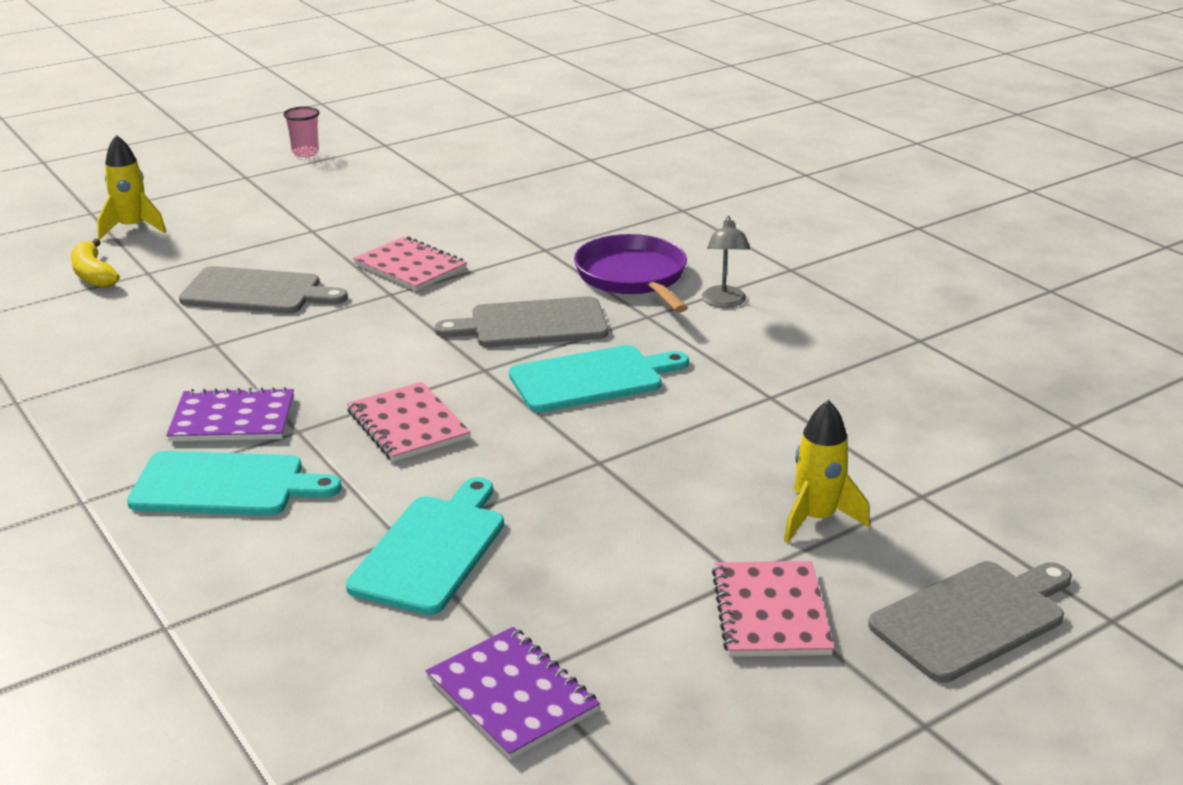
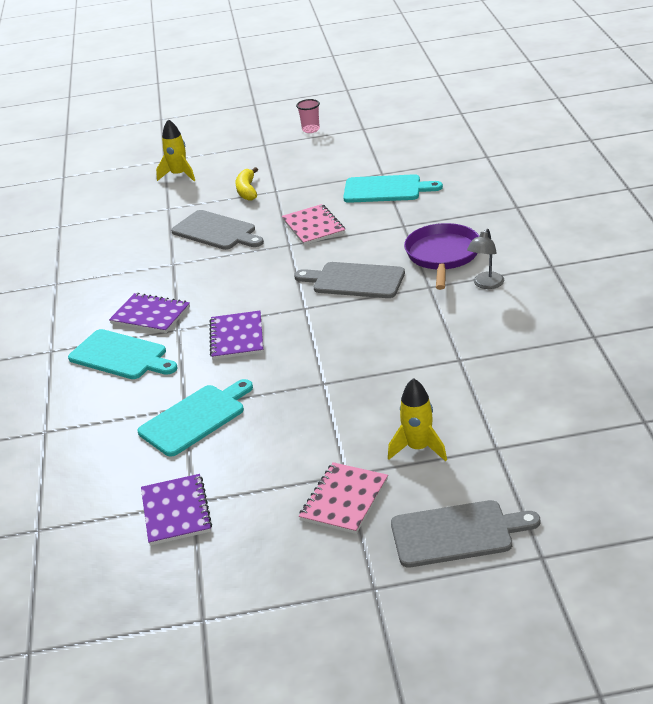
camera: 30 degrees right, 5 degrees up
yellow banana [71,238,120,288] -> yellow banana moved to [236,167,258,201]
pink notebook [347,382,471,462] -> purple notebook [209,311,263,360]
turquoise cutting board [509,345,689,412] -> turquoise cutting board moved to [343,174,443,203]

